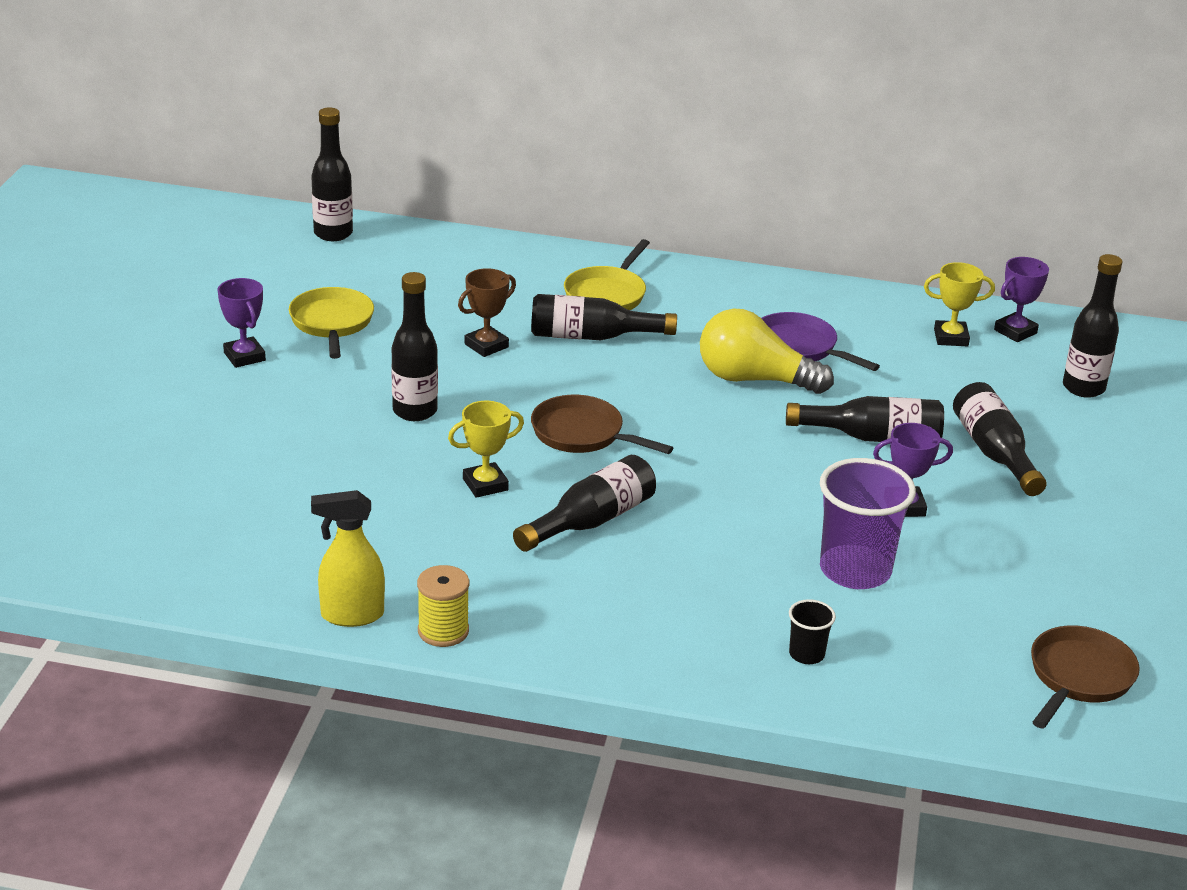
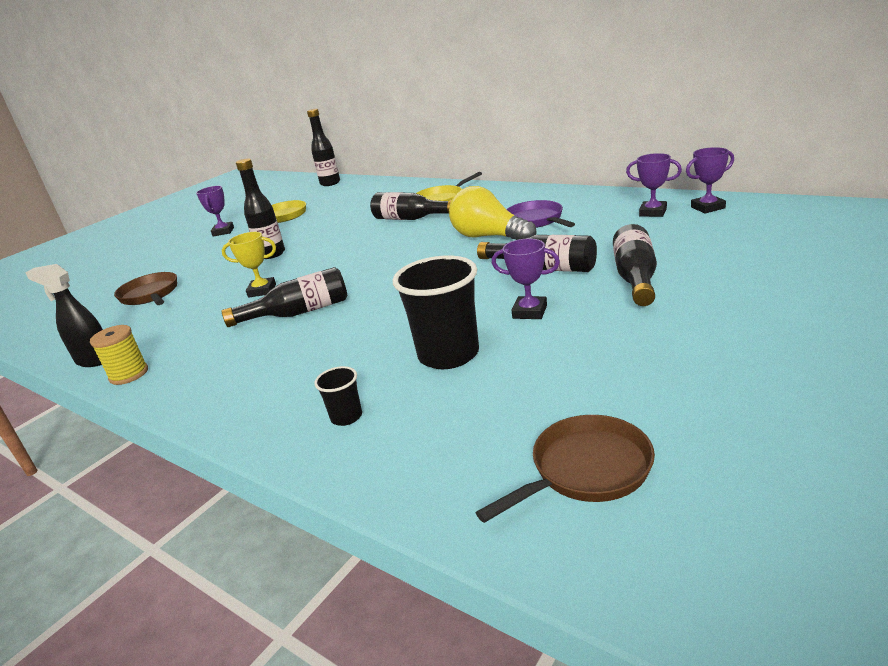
camera: 30 degrees right, 5 degrees down
yellow spray bottle [311,490,385,627] -> black spray bottle [25,264,103,367]
brown trophy [458,268,516,357] -> none
brown pan [531,395,673,454] -> brown pan moved to [114,272,177,305]
purple cup [820,458,916,589] -> black cup [393,255,479,369]
yellow trophy [924,262,995,346] -> purple trophy [626,153,682,217]
black bottle [1063,254,1122,398] -> none

